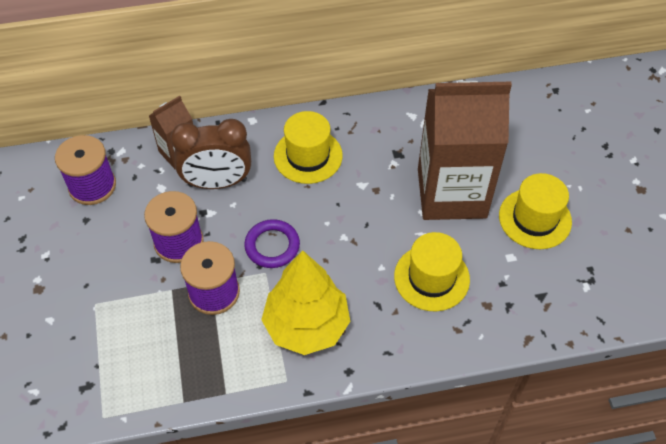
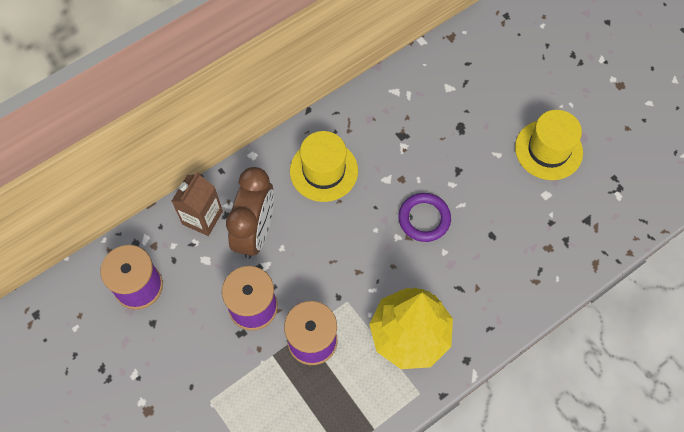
camera: 25 degrees left, 10 degrees up
brown clock [170,119,251,189] -> brown clock turned 45 degrees counterclockwise [226,167,274,259]
purple ring [244,219,300,268] -> purple ring moved to [399,193,451,242]
yellow hat [394,232,470,311] -> none
brown carton [418,81,512,220] -> none

